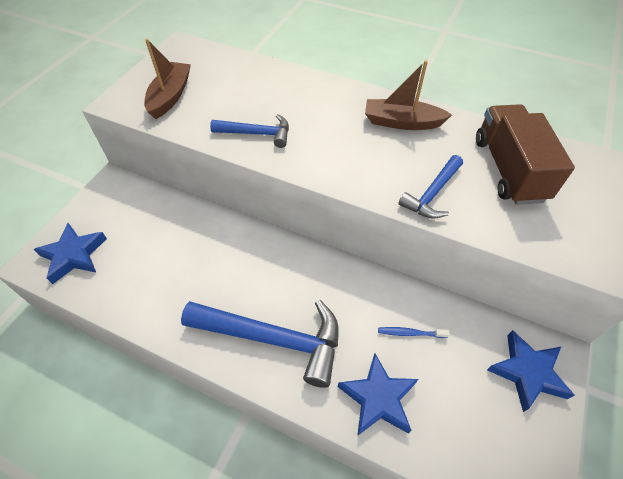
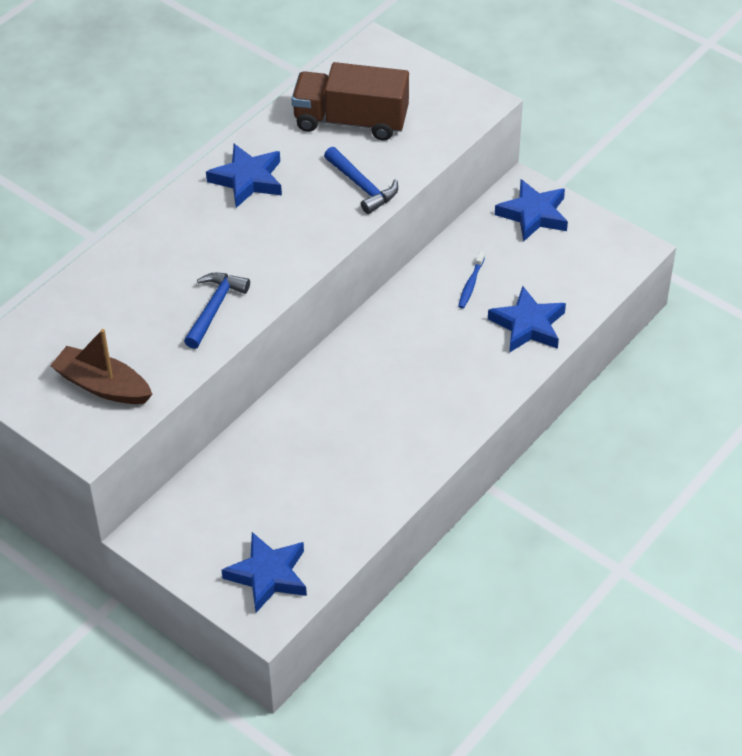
camera: 75 degrees left, 5 degrees down
blue hammer [181,300,339,388] -> none
brown boat [365,60,452,130] -> blue star [206,144,282,208]

